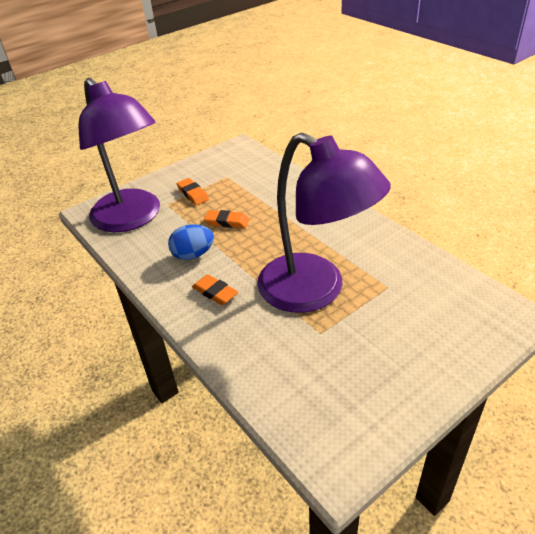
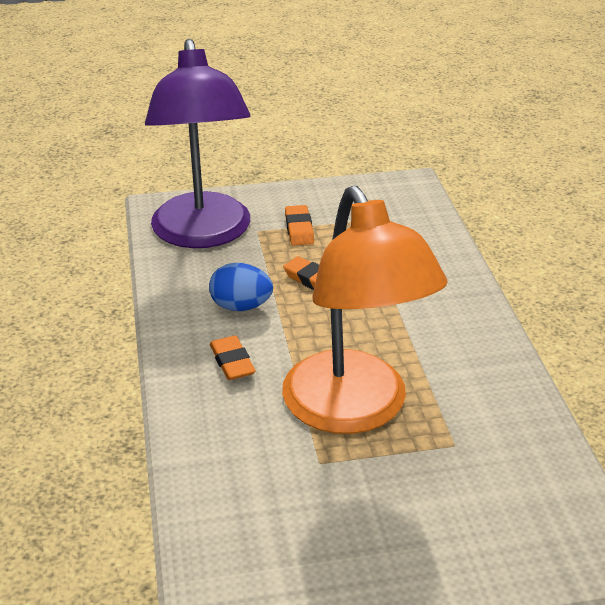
camera: 25 degrees right, 5 degrees down
purple lamp [257,133,391,313] -> orange lamp [282,186,448,434]

